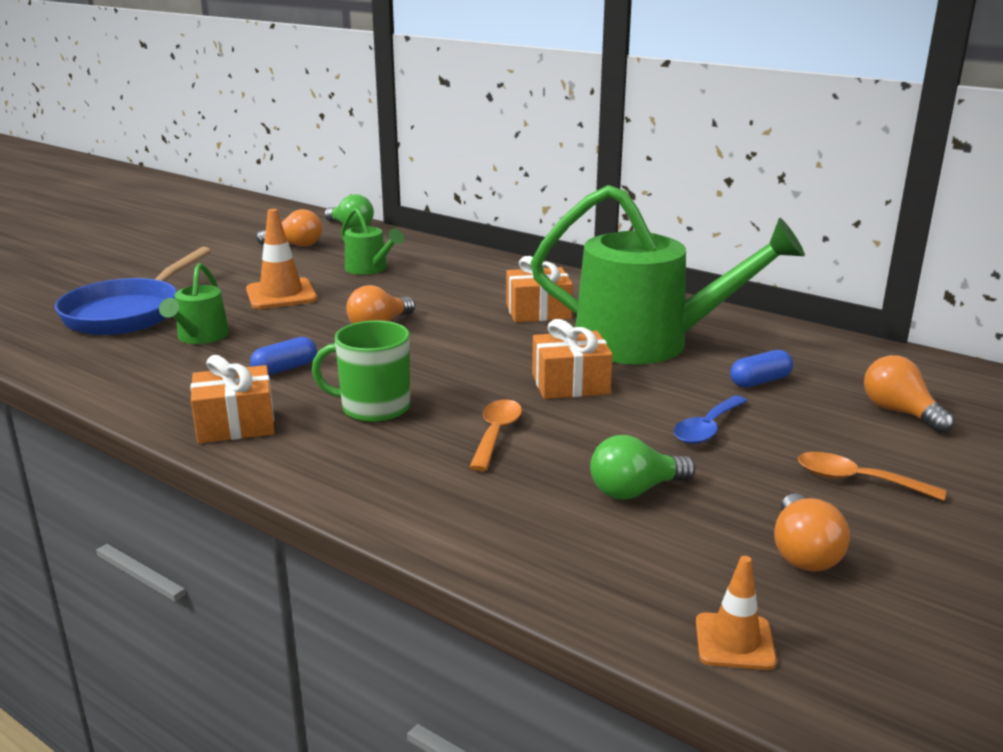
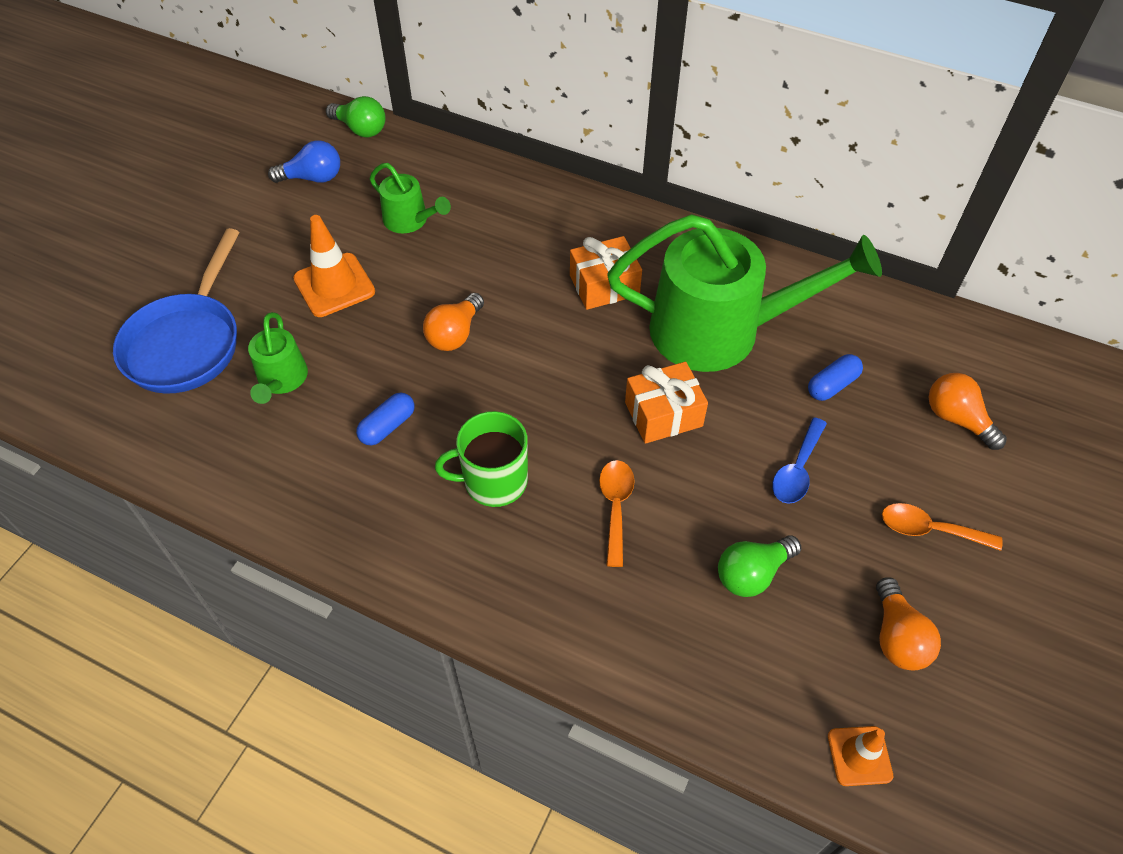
camera: 10 degrees left, 30 degrees up
orange gift [190,355,275,443] -> none
orange light bulb [256,209,322,247] -> blue light bulb [268,140,340,183]

